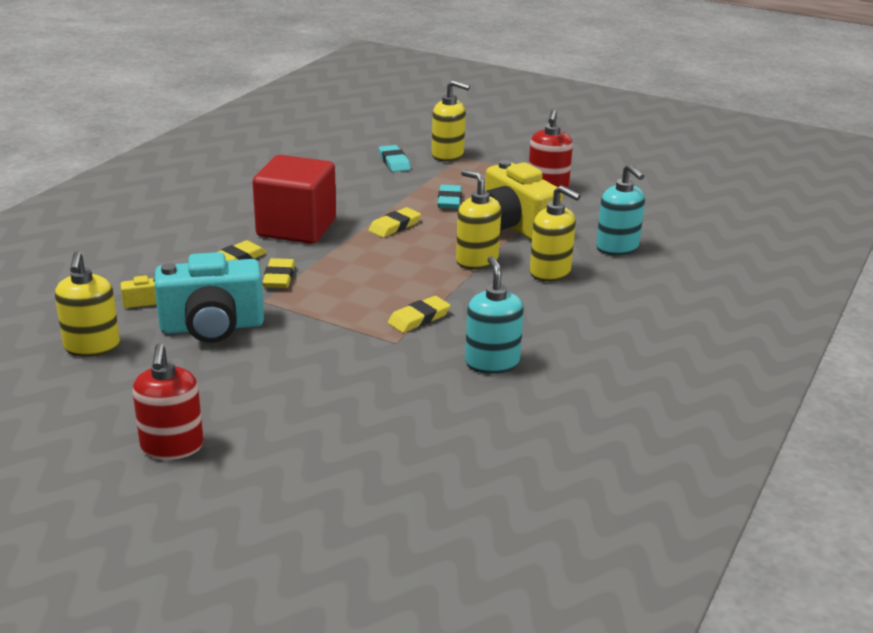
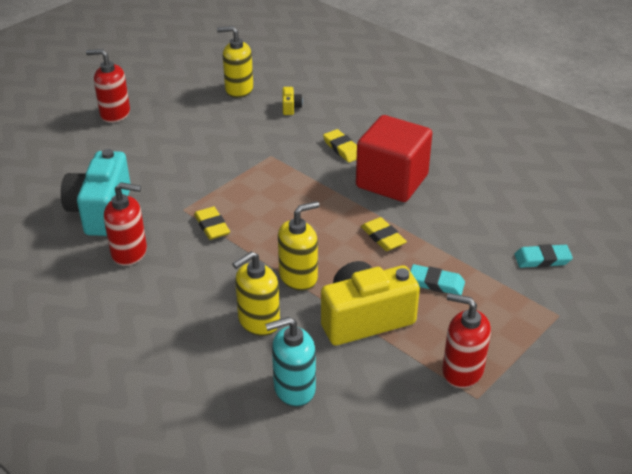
camera: 105 degrees right, 10 degrees up
turquoise camera [154,252,264,343] -> turquoise camera moved to [61,149,130,236]
yellow eraser [262,258,295,288] -> none
yellow soap dispenser [432,80,470,162] -> none
turquoise soap dispenser [465,256,524,374] -> red soap dispenser [104,182,147,266]

